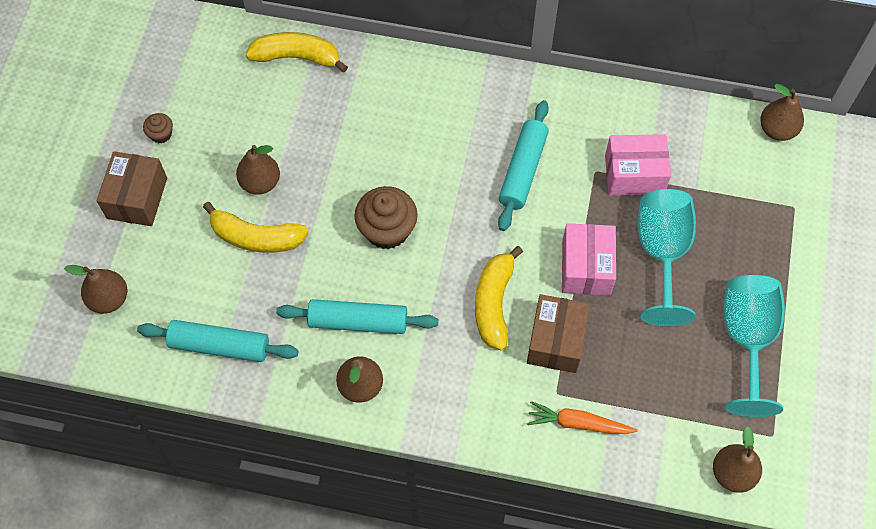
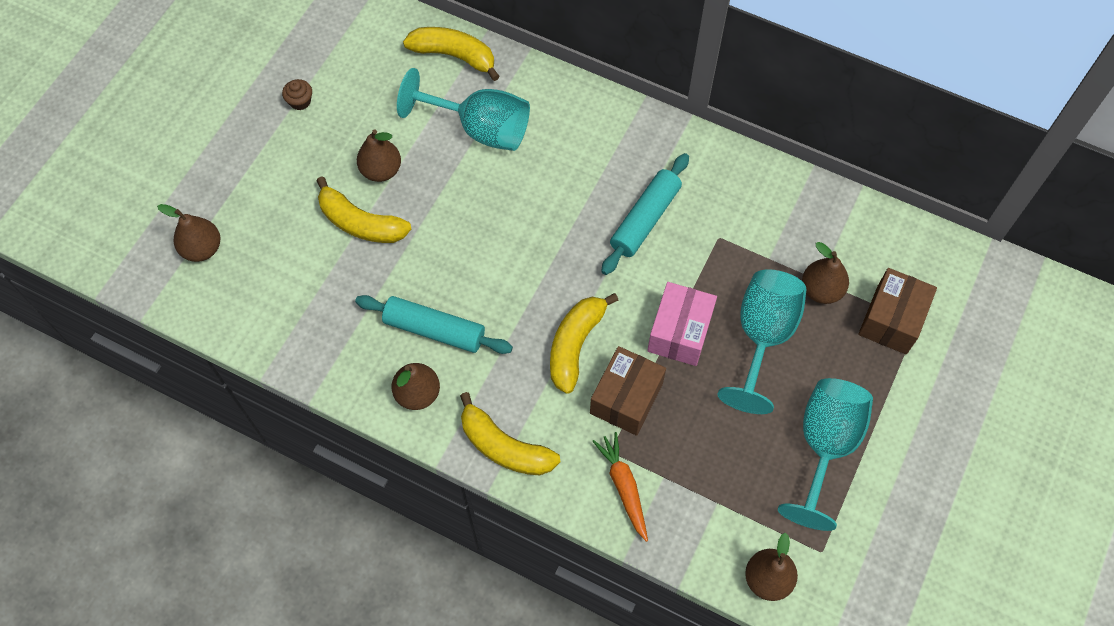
camera: 15 degrees right, 0 degrees up
brown box [97,151,167,226] -> brown box moved to [858,268,937,354]
turquoise rolling pin [137,320,299,362] -> none
brown cupcake [354,186,418,249] -> none
orange carrot [527,401,638,434] -> orange carrot turned 45 degrees clockwise [592,432,648,542]
pink box [605,134,671,196] -> none
brown pear [760,84,804,141] -> brown pear moved to [802,242,849,304]
none -> turquoise goblet [397,68,530,151]
none -> yellow banana [460,392,560,476]

